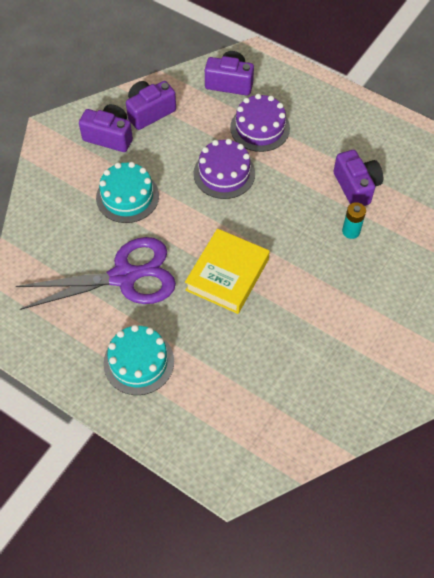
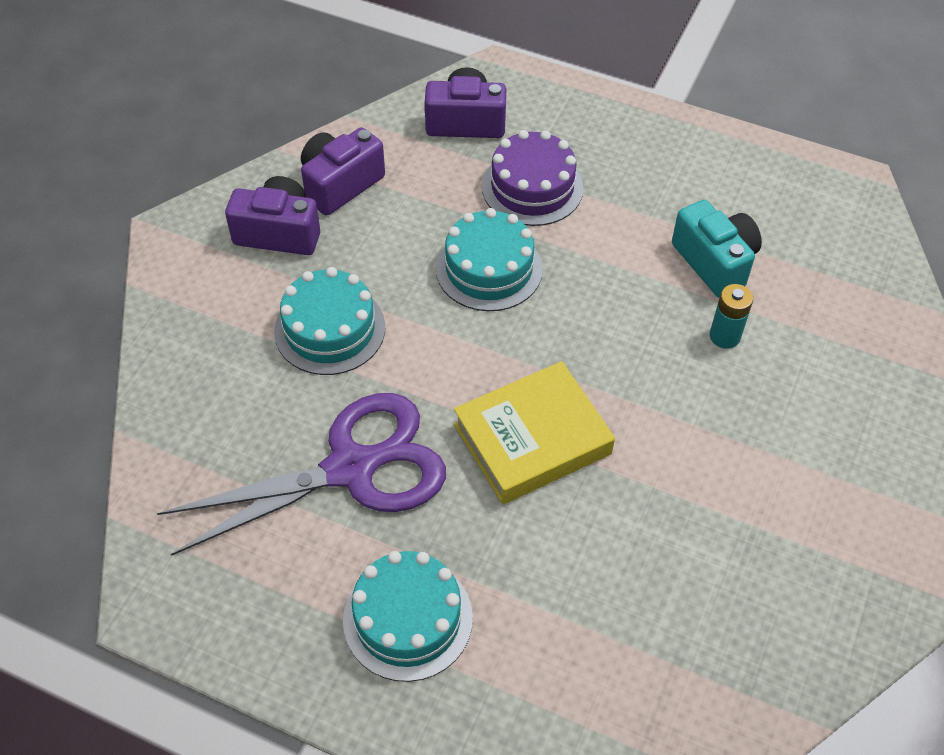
camera: 10 degrees left, 5 degrees down
yellow book [185,228,270,314] -> yellow book turned 45 degrees clockwise [454,361,615,504]
purple cake [193,139,255,199] -> turquoise cake [436,208,543,311]
purple camera [334,150,383,206] -> turquoise camera [672,200,762,298]

